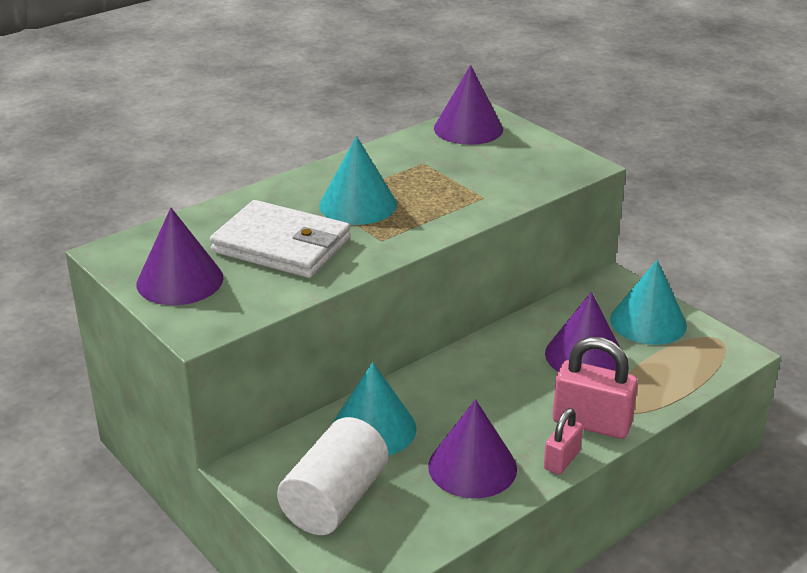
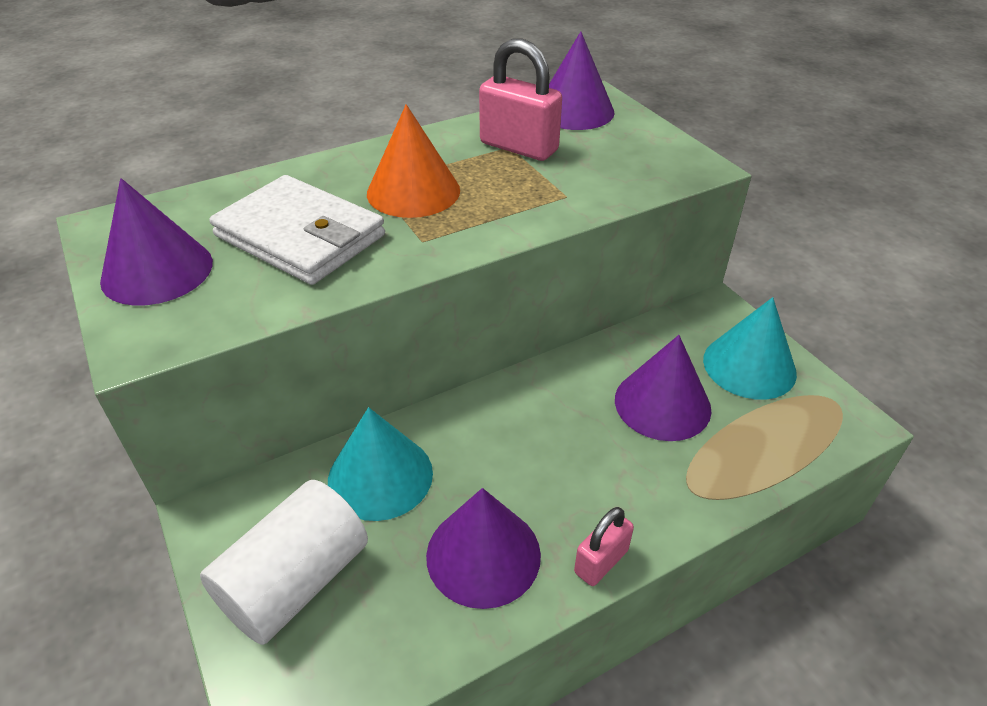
camera: 10 degrees right, 10 degrees up
turquoise cone [319,136,397,225] -> orange cone [367,104,460,218]
pink padlock [553,337,638,439] -> pink padlock moved to [479,39,562,161]

